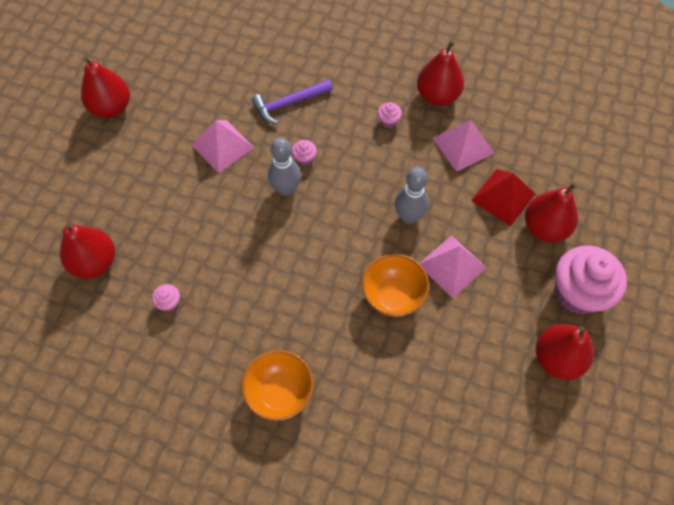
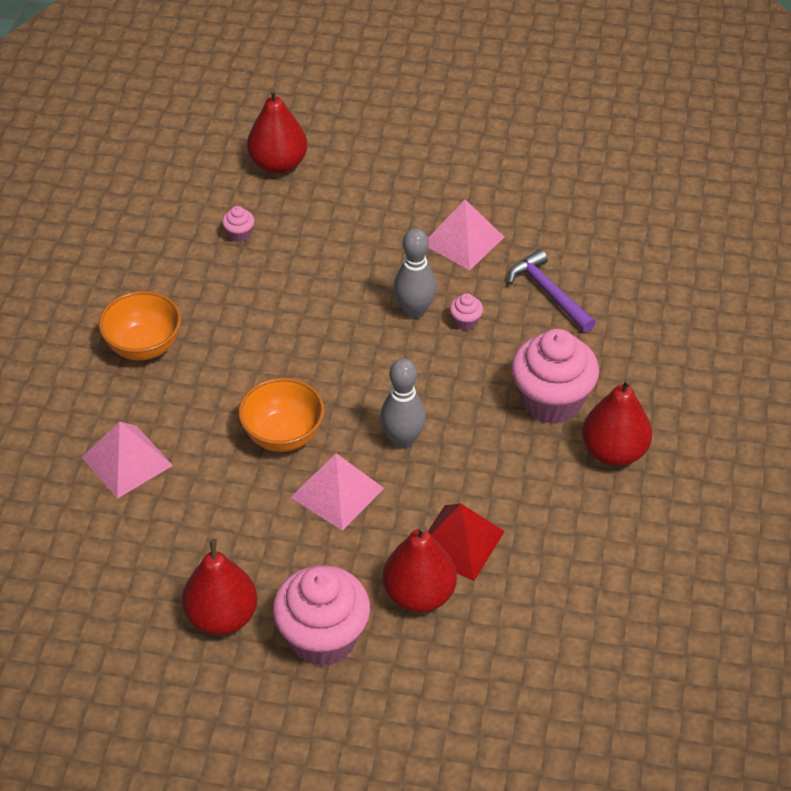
camera: 80 degrees right, 15 degrees down
red pear [81,57,130,118] -> none
pink cupcake [378,102,402,128] -> pink cupcake [511,329,599,424], size x2.48
pink pyramid [432,120,494,172] -> pink pyramid moved to [82,422,173,499]

